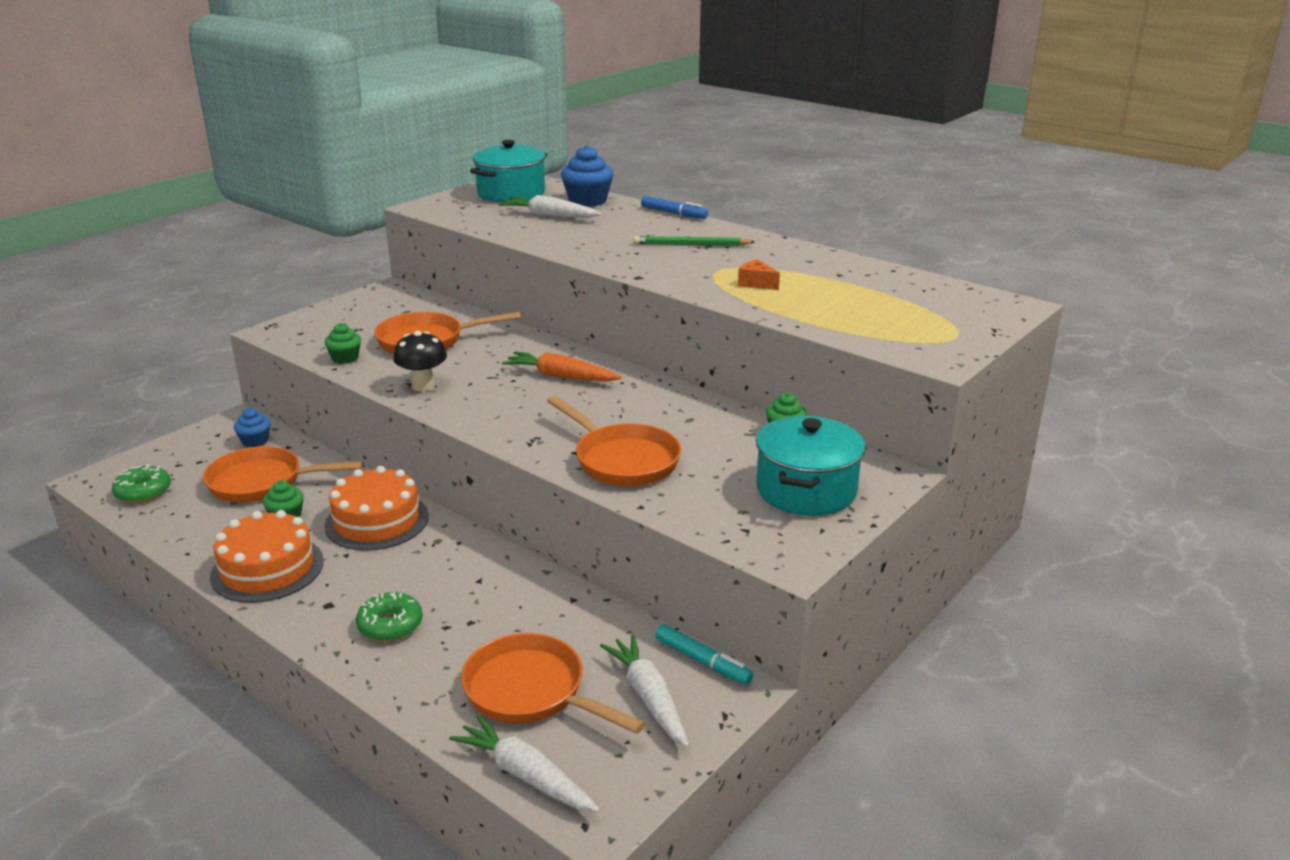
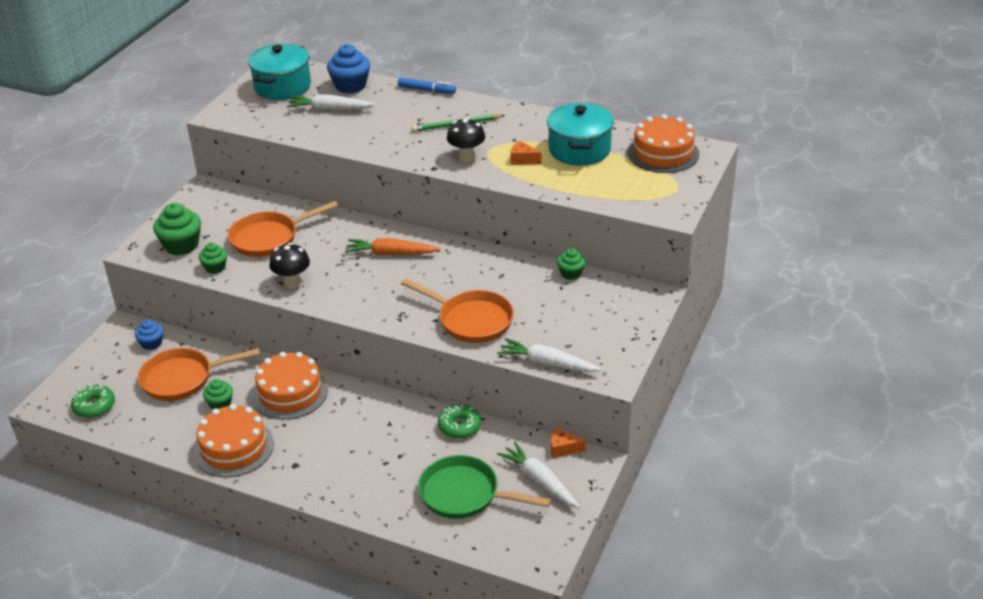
camera: 15 degrees left, 10 degrees up
green donut [356,592,423,641] -> green donut moved to [438,404,482,439]
white carrot [449,715,600,812] -> white carrot moved to [497,338,602,372]
orange pan [461,633,645,734] -> green pan [418,455,551,519]
turquoise marker [655,625,753,685] -> orange cheese [551,428,586,458]
turquoise pot [756,416,865,516] -> turquoise pot moved to [547,103,614,166]
none -> green cupcake [153,203,201,255]
none -> black mushroom [447,118,485,162]
none -> orange cake [628,114,699,173]

